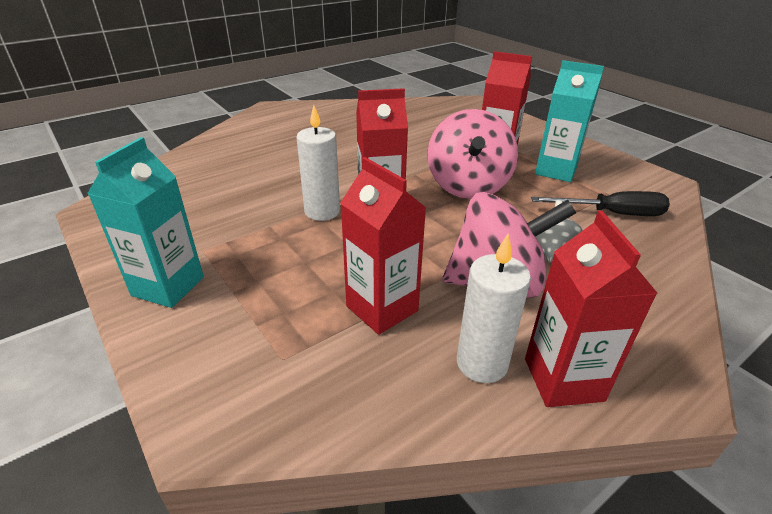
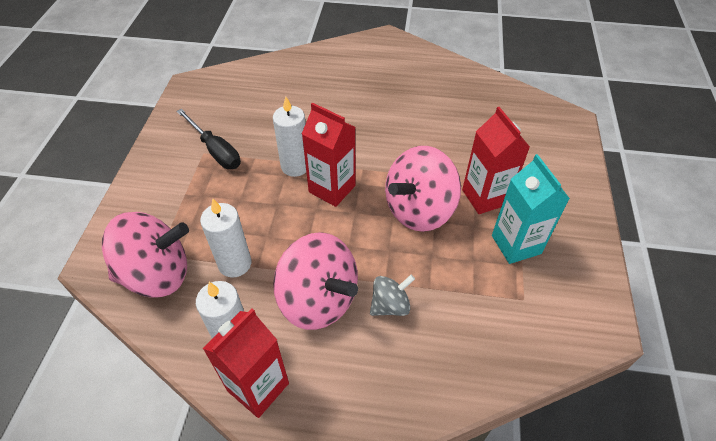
camera: 45 degrees right, 15 degrees up
turquoise carton [87,137,204,308] -> none
red carton [340,157,426,335] -> white candle [200,198,252,277]
black screwdriver [531,191,670,216] -> black screwdriver moved to [176,109,241,169]
none -> pink spinning top [102,212,189,297]

